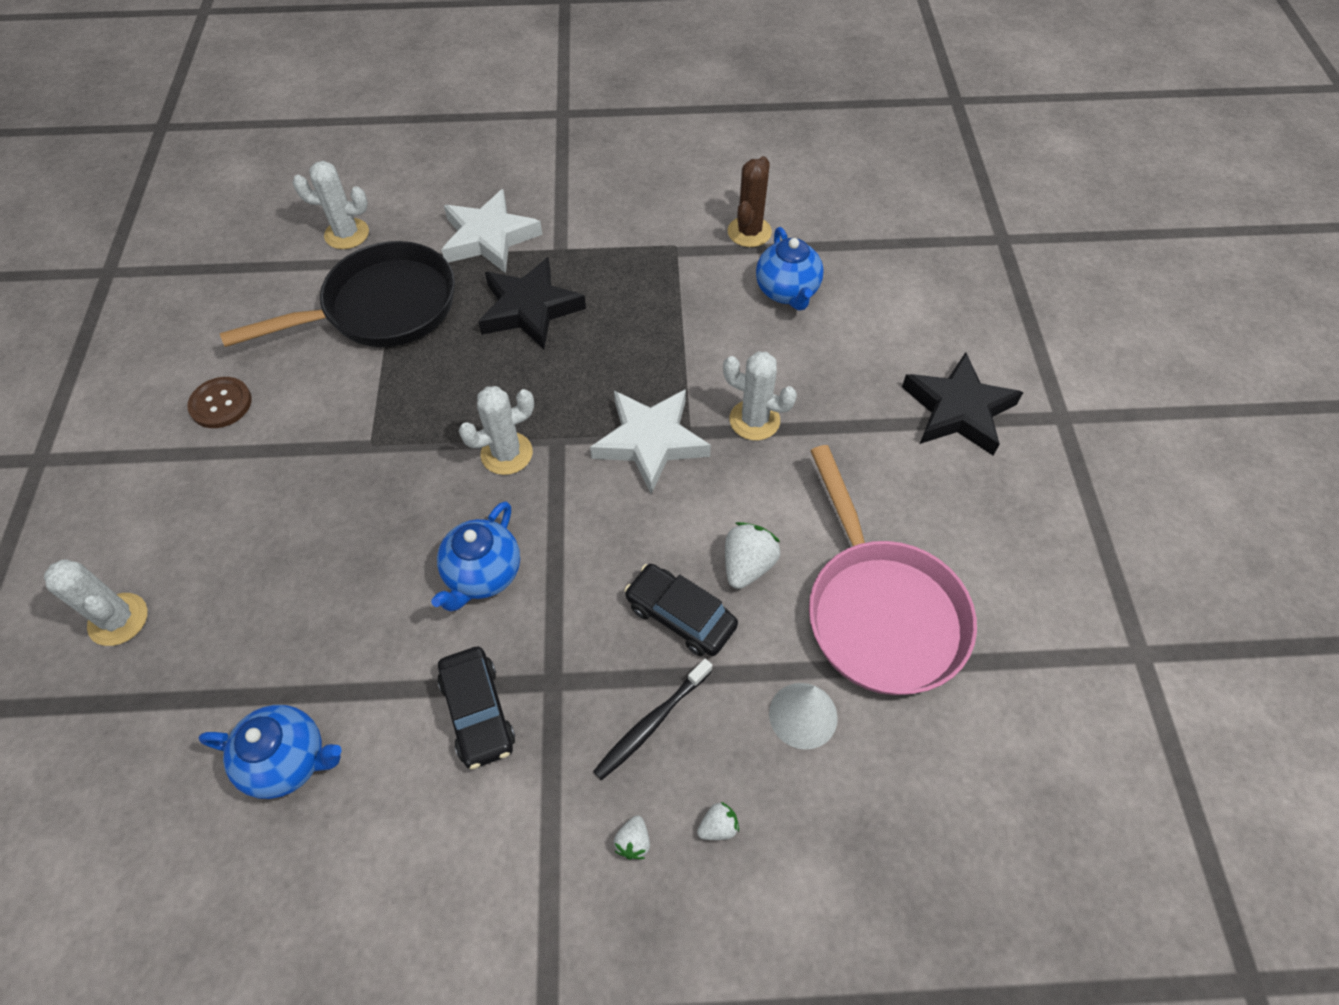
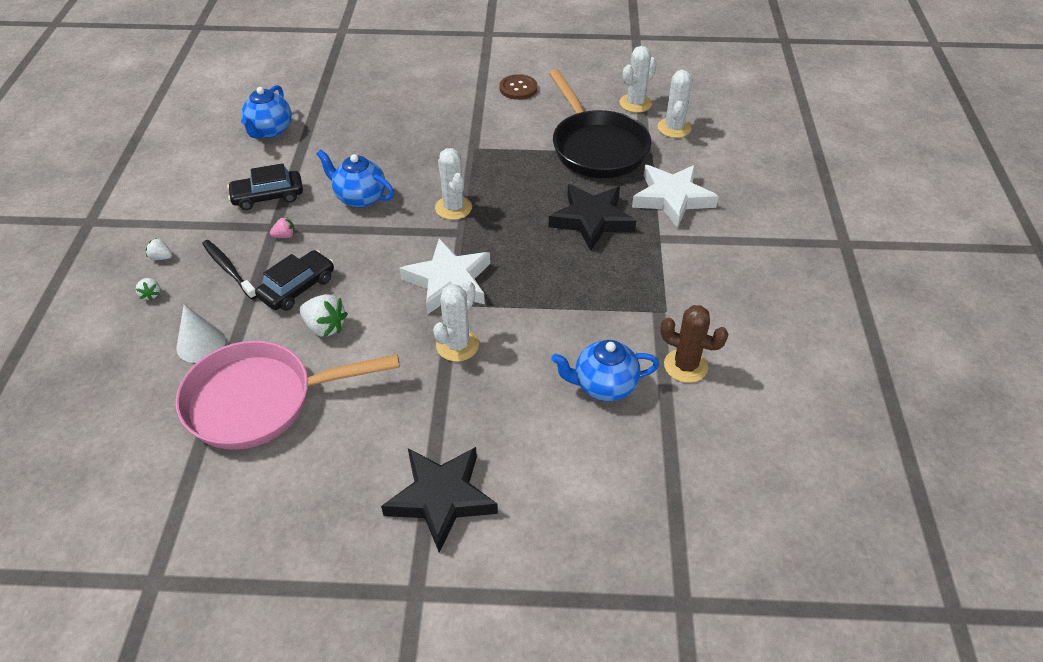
camera: 95 degrees right, 10 degrees down
white cactus [44,559,148,646] -> white cactus moved to [620,46,657,113]
none -> pink strawberry [270,217,295,238]

